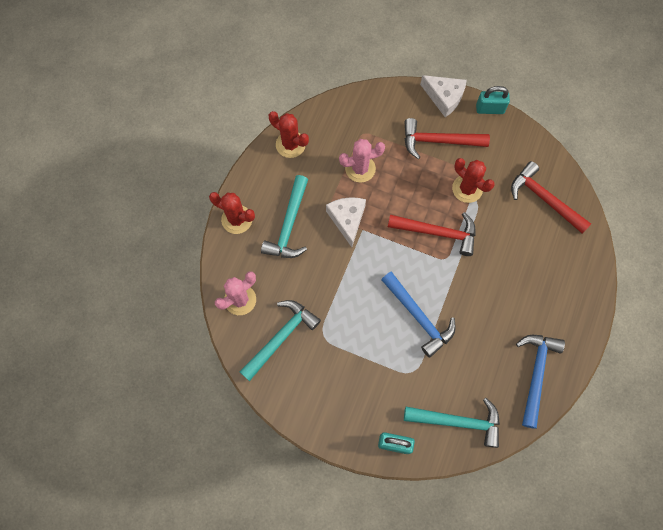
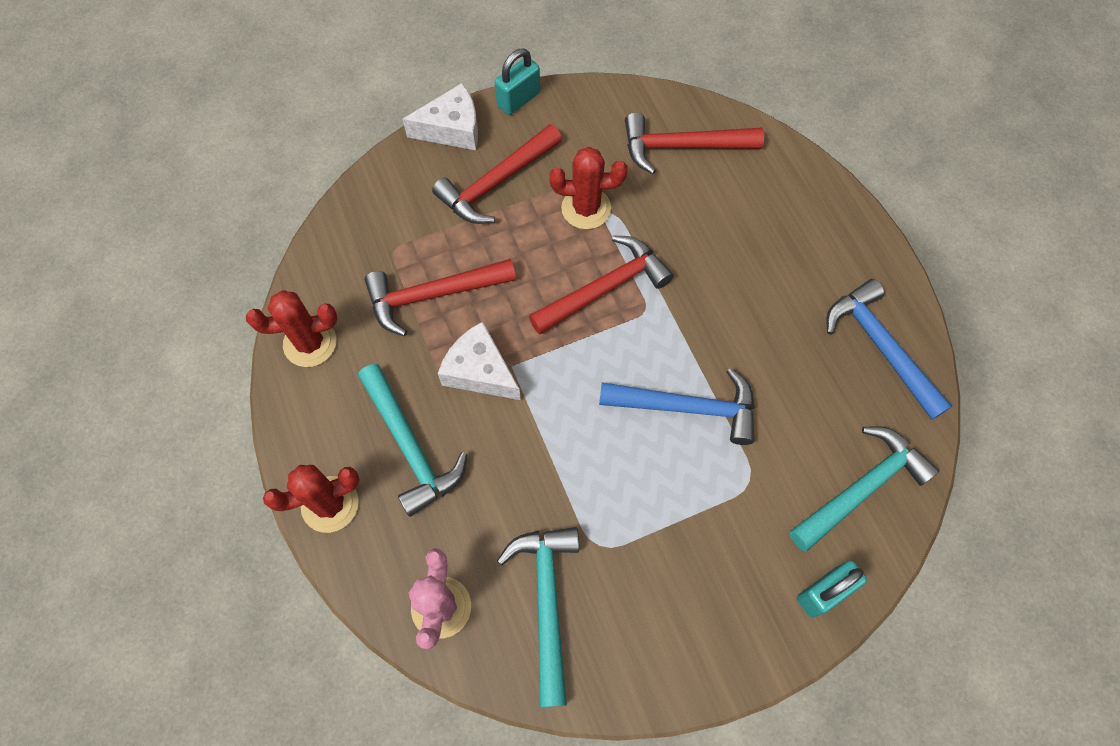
camera: 45 degrees left, 5 degrees down
pink cactus [339,139,385,183] -> red hammer [364,259,516,336]

